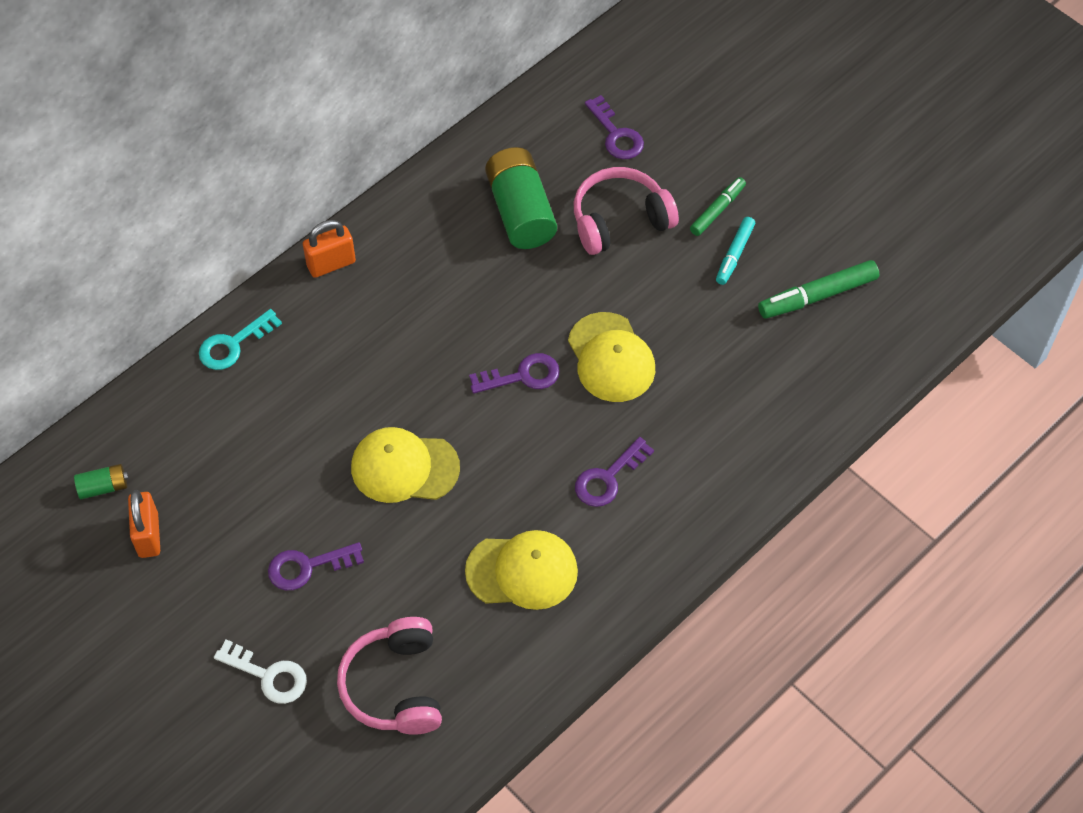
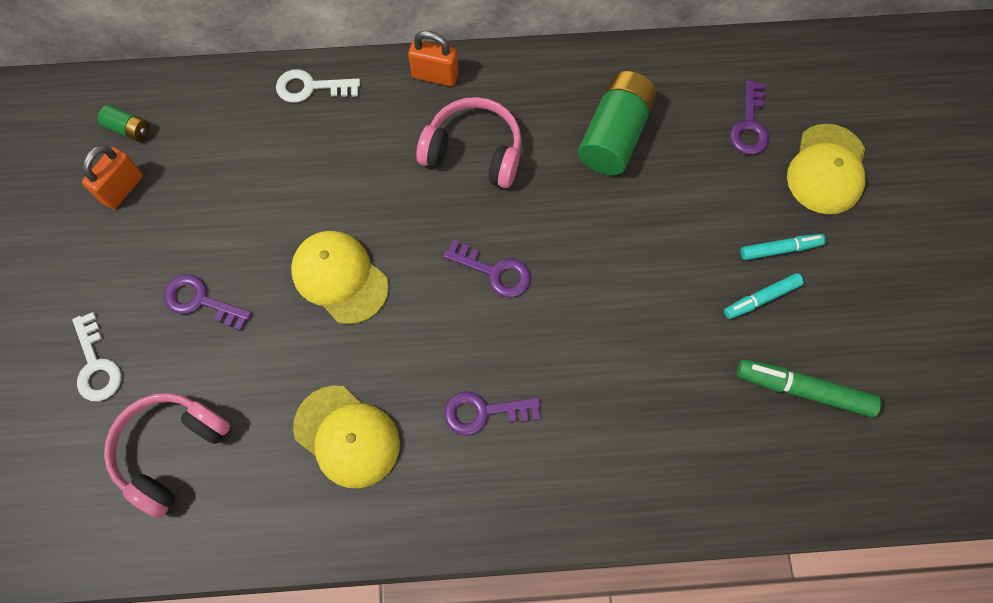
camera: 40 degrees right, 10 degrees up
turquoise key [199,309,282,370] -> white key [276,69,360,103]
yellow cap [568,312,655,402] -> yellow cap moved to [787,124,865,214]
pink headphones [574,167,679,255] -> pink headphones moved to [416,97,521,188]
green marker [690,177,746,236] -> turquoise marker [740,234,826,260]

